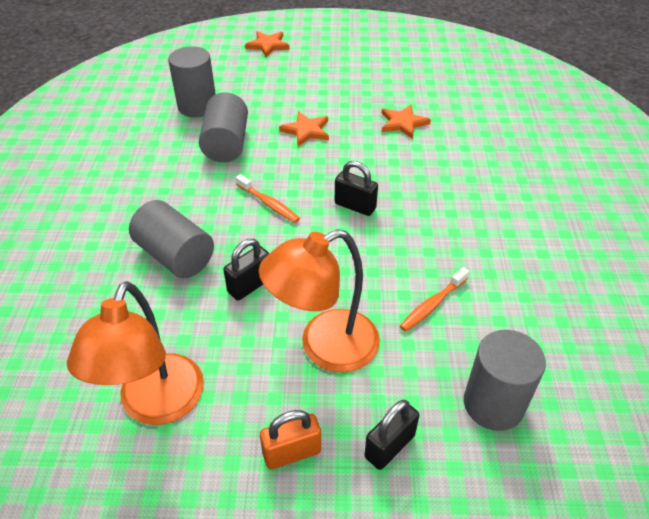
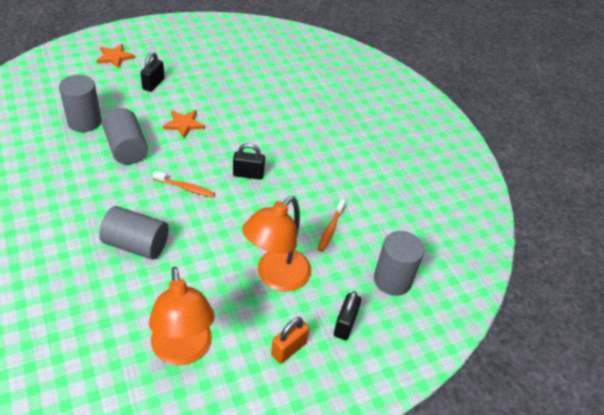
camera: 30 degrees left, 0 degrees up
black padlock [223,239,269,300] -> black padlock moved to [140,52,165,92]
orange star [382,105,431,139] -> none

